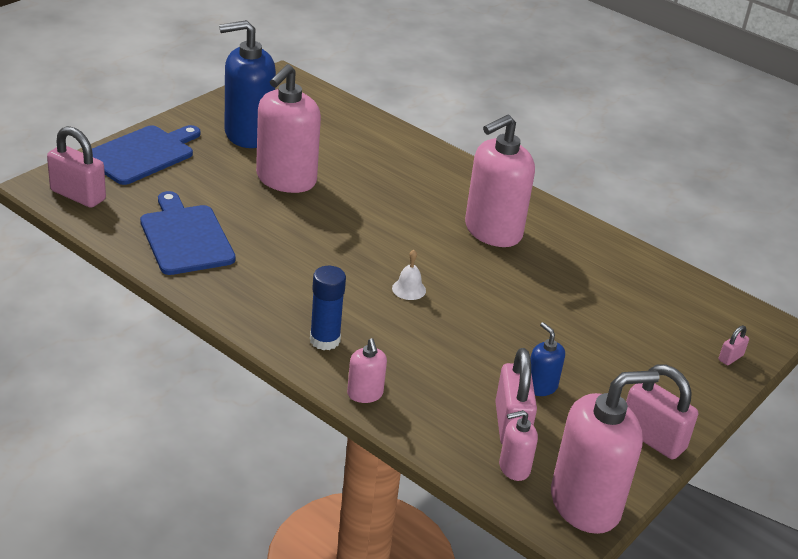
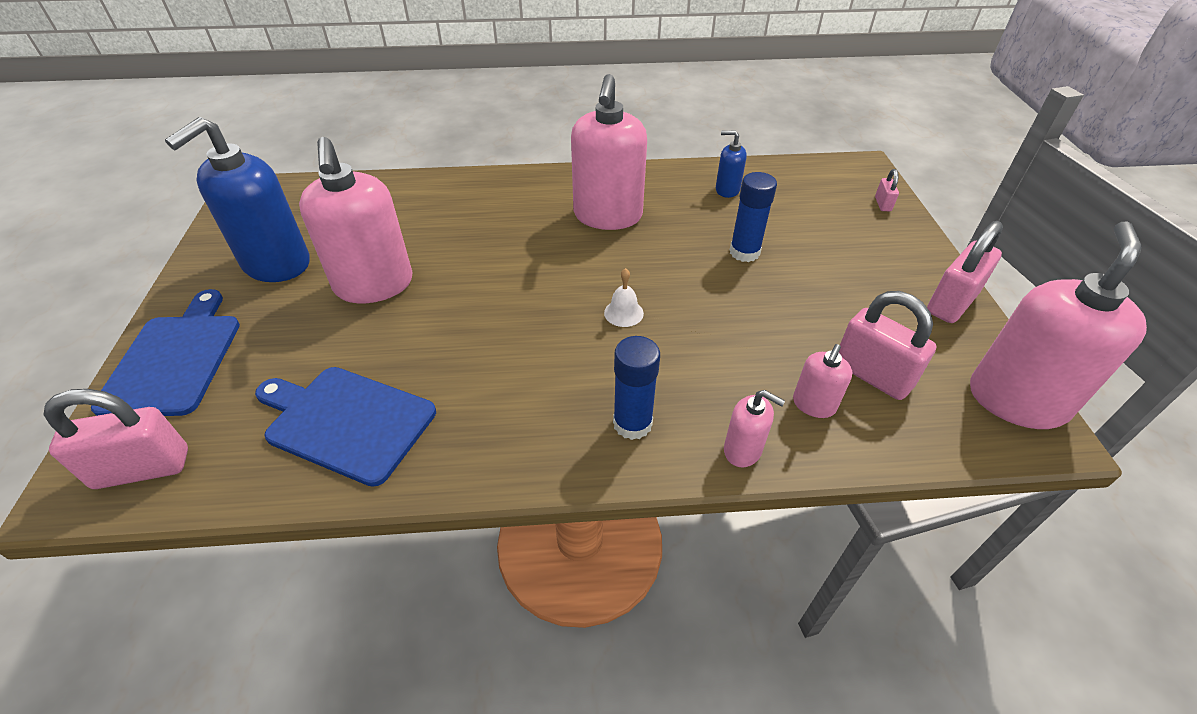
camera: 40 degrees left, 10 degrees up
pink soap dispenser [499,410,538,481] -> pink soap dispenser moved to [793,344,853,418]
blue soap dispenser [531,322,565,396] -> blue soap dispenser moved to [716,130,747,198]
pink padlock [626,364,698,459] -> pink padlock turned 45 degrees counterclockwise [927,221,1003,323]
none -> blue glue stick [730,172,777,262]

